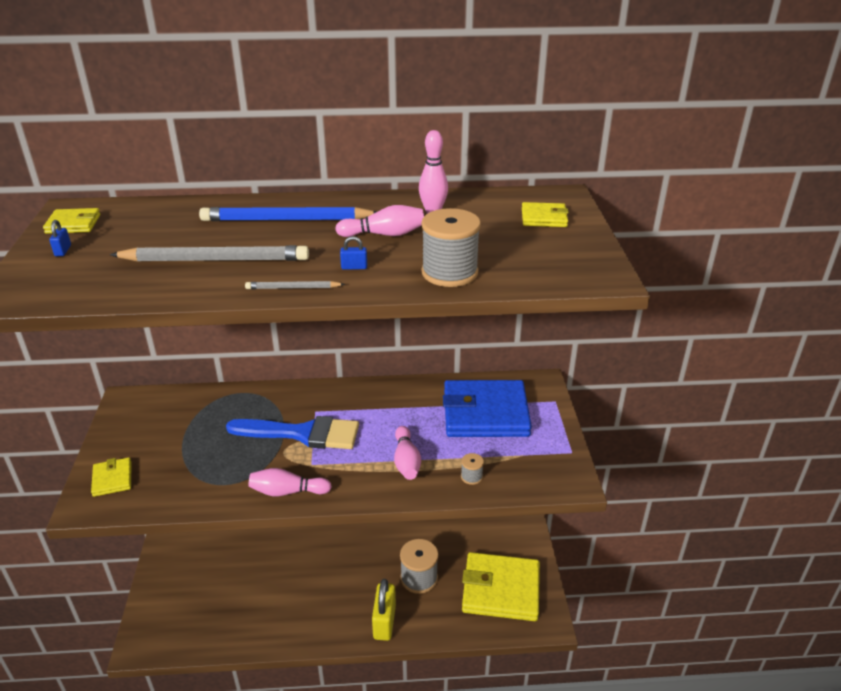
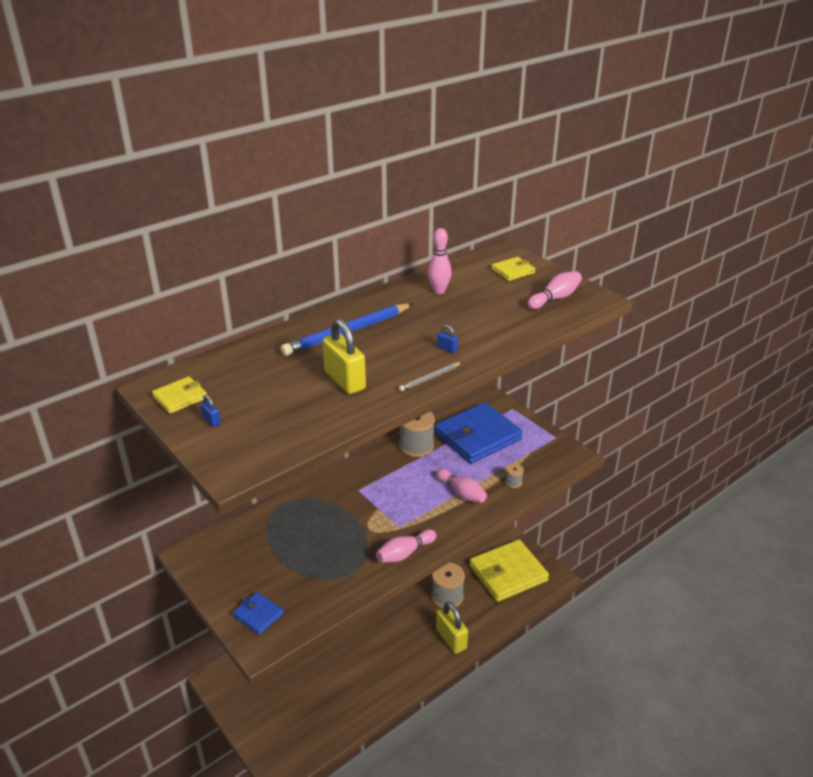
camera: 35 degrees left, 0 degrees up
yellow wallet [91,457,132,497] -> blue wallet [233,592,283,635]
grey pencil [110,245,309,262] -> yellow padlock [322,318,366,394]
blue brush [226,416,359,449] -> none
pink bowling pin [335,205,424,237] -> pink bowling pin moved to [528,271,582,309]
blue padlock [340,236,367,270] -> blue padlock turned 75 degrees clockwise [437,325,458,353]
grey spool [421,208,481,287] -> grey spool moved to [399,412,435,457]

